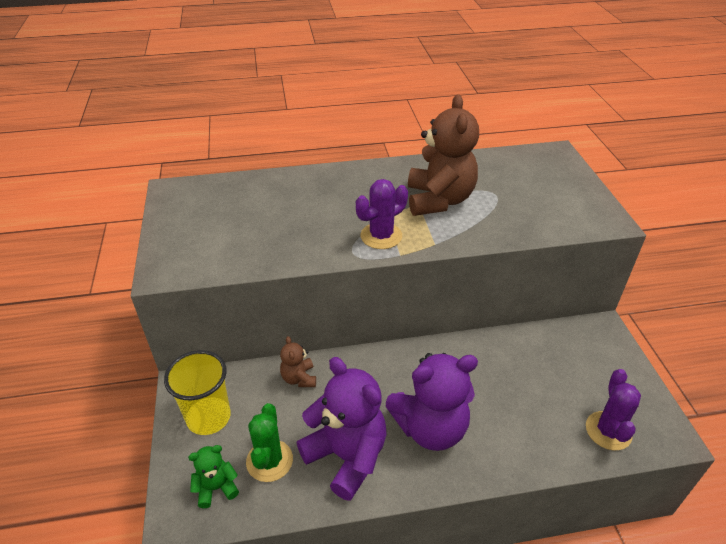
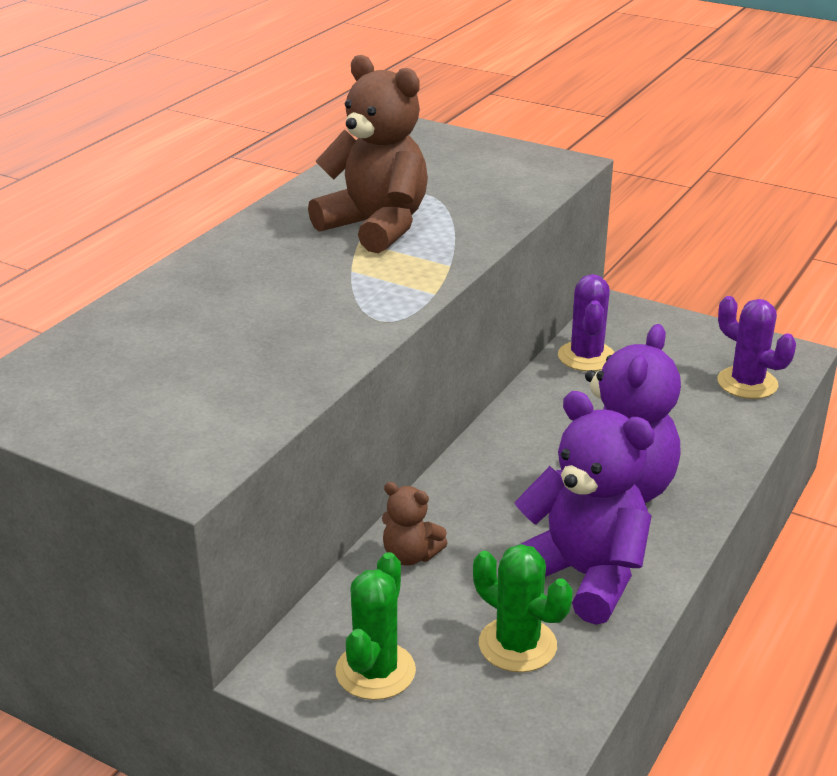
camera: 50 degrees left, 10 degrees down
yellow cup [164,350,231,435] -> green cactus [335,552,416,700]
green teddy bear [188,445,239,508] -> none
purple teddy bear [297,357,387,501] -> purple teddy bear turned 45 degrees clockwise [514,391,655,625]
purple cactus [356,179,408,249] -> purple cactus moved to [558,274,615,371]

